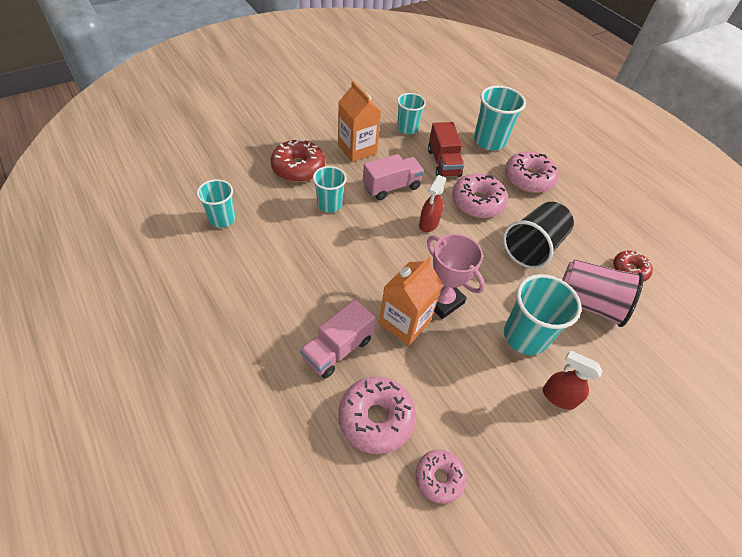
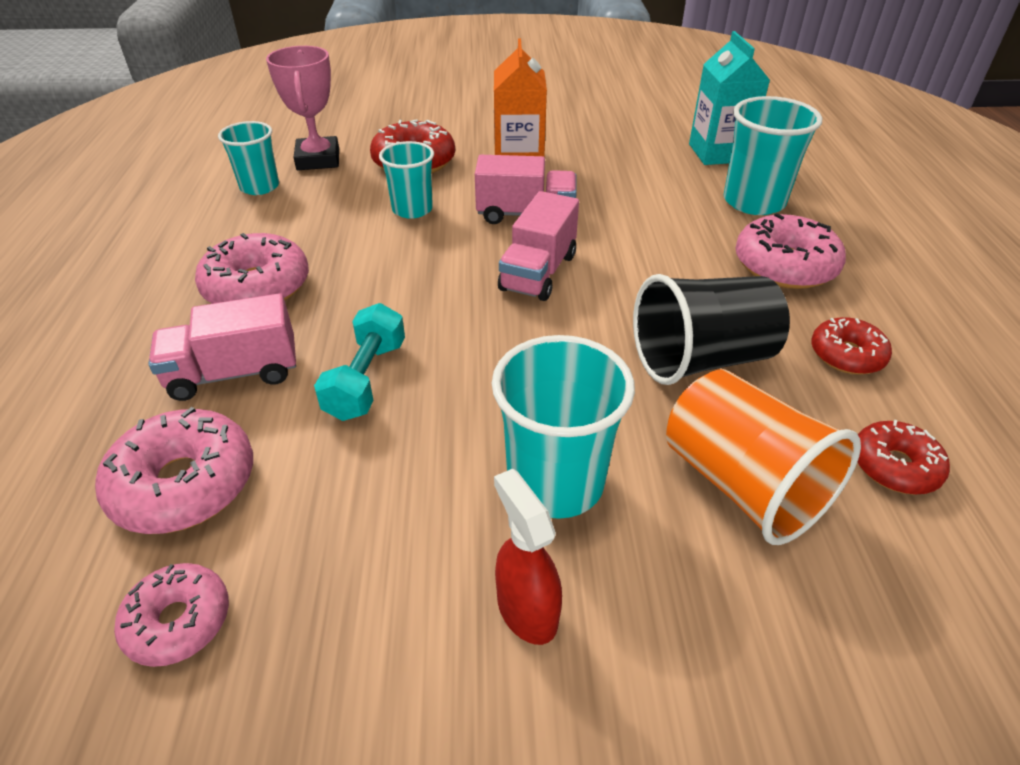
camera: 35 degrees right, 10 degrees down
orange carton [379,257,443,346] -> turquoise dumbbell [314,303,405,421]
turquoise cup [397,93,426,134] -> none
red spray bottle [419,175,446,232] -> pink truck [498,191,579,301]
pink trophy [427,234,485,319] -> pink trophy moved to [266,46,339,170]
red truck [428,122,464,177] -> none
pink donut [452,173,508,218] -> pink donut moved to [195,233,309,304]
pink cup [562,259,644,327] -> orange cup [666,369,861,545]
none -> turquoise carton [689,31,770,165]
none -> red donut [811,317,892,374]

